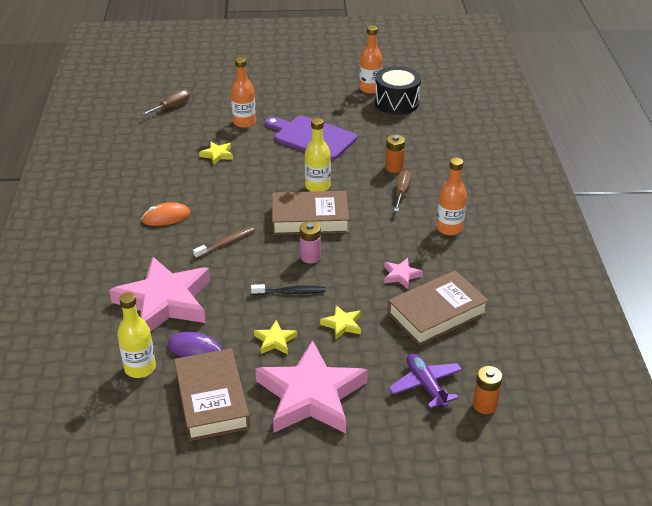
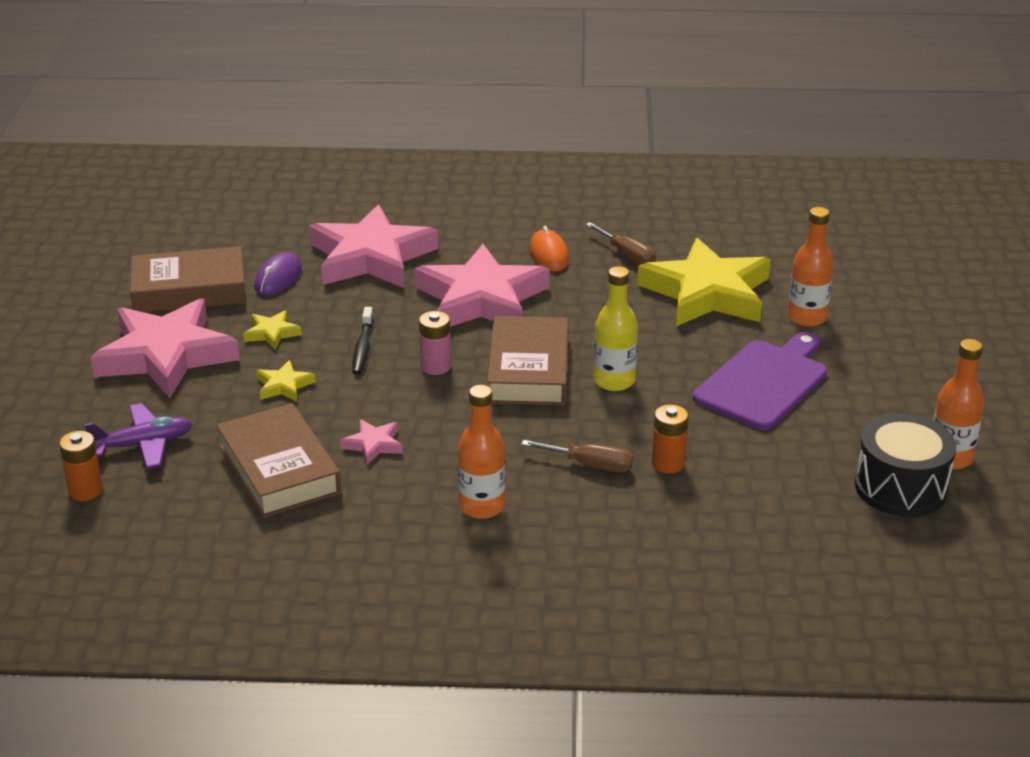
camera: 95 degrees right, 5 degrees down
yellow bottle [117,292,156,378] -> none
brown screwdriver [141,90,190,116] -> brown screwdriver moved to [586,222,656,265]
brown toothbrush [193,227,254,259] -> pink star [415,244,549,327]
yellow star [199,141,233,165] -> yellow star [637,238,771,326], size x2.44

